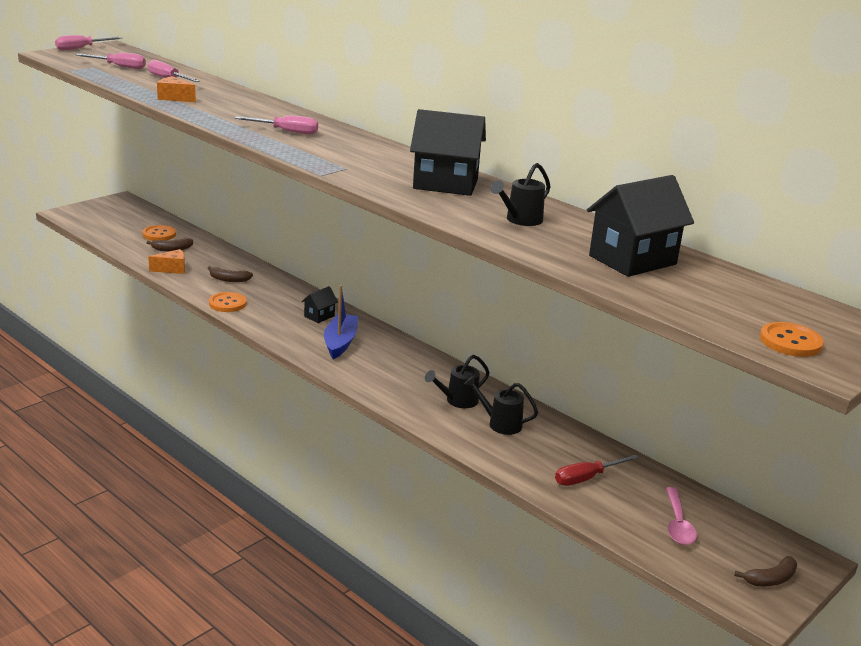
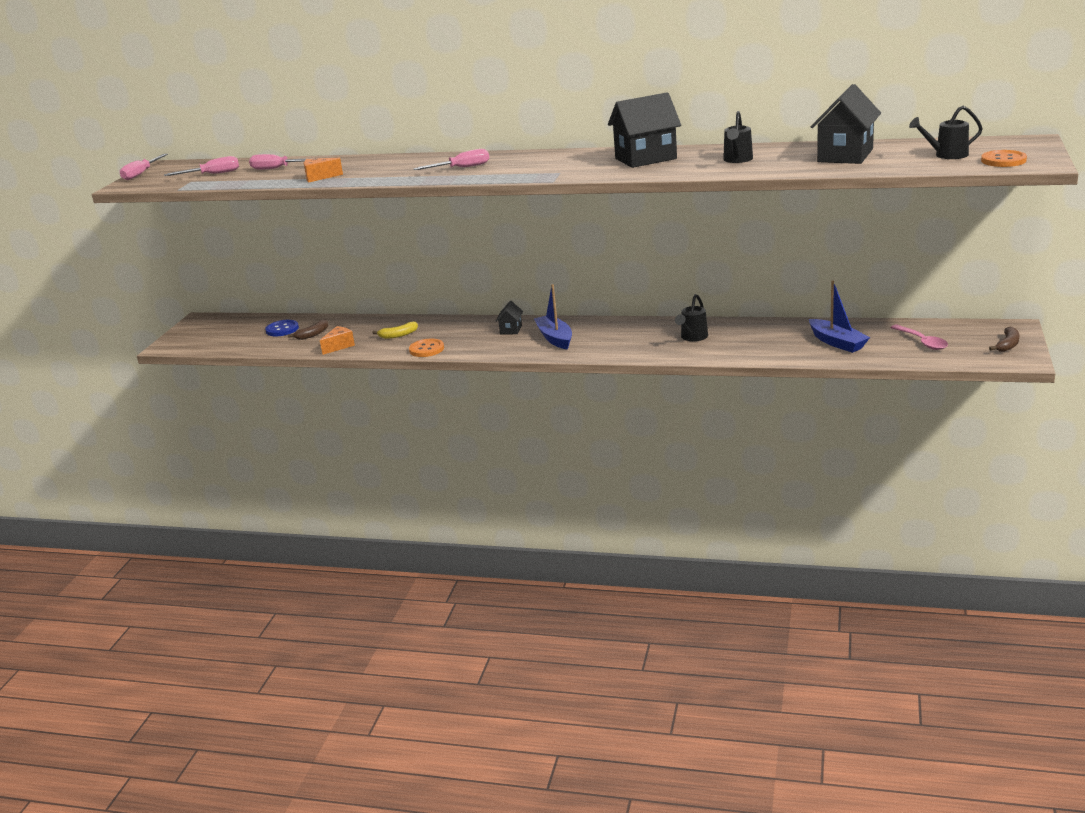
camera: 25 degrees left, 0 degrees up
orange button [142,225,176,241] -> blue button [265,320,299,336]
brown banana [208,266,253,282] -> yellow banana [372,321,418,339]
black watering can [464,376,538,435] -> black watering can moved to [909,106,983,159]
red screwdriver [555,455,639,486] -> blue boat [809,280,870,353]

